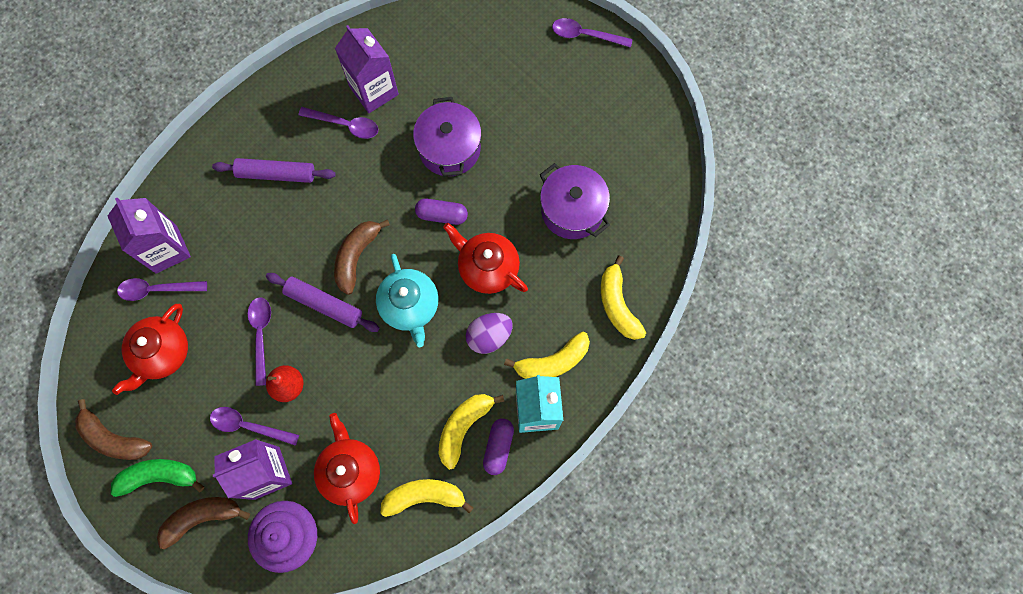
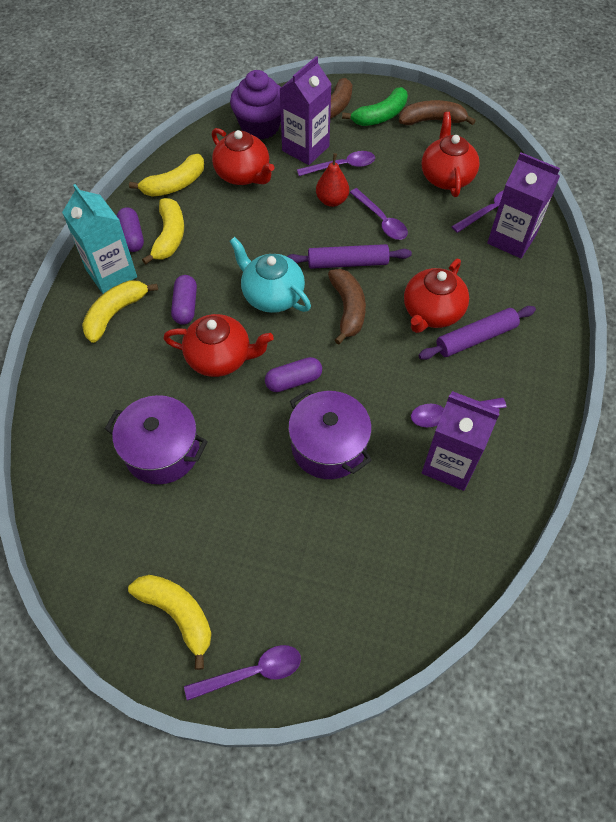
camera: 150 degrees right, 15 degrees down
purple egg [466,313,513,354] -> purple capsule [171,275,197,325]
yellow banana [601,255,646,340] -> yellow banana moved to [128,575,212,670]
none -> red teapot [404,259,469,333]

